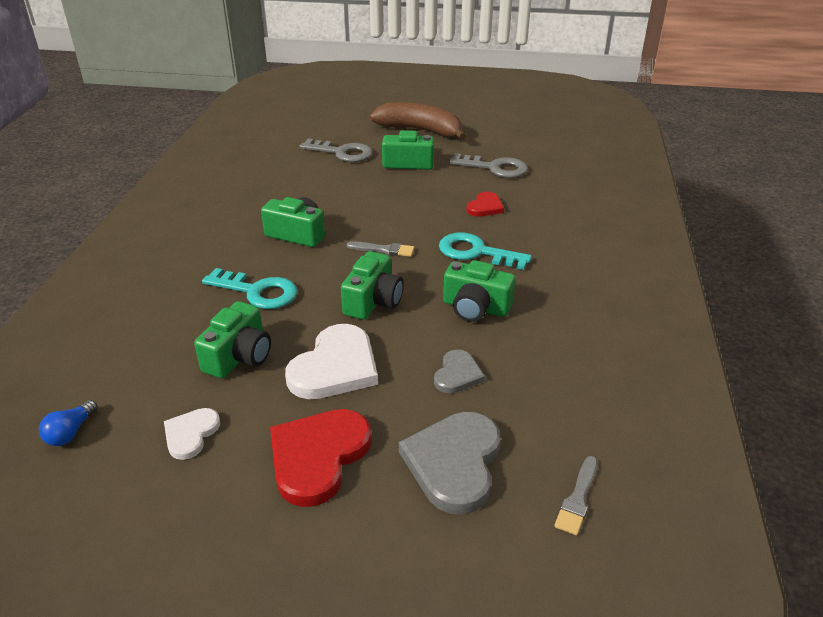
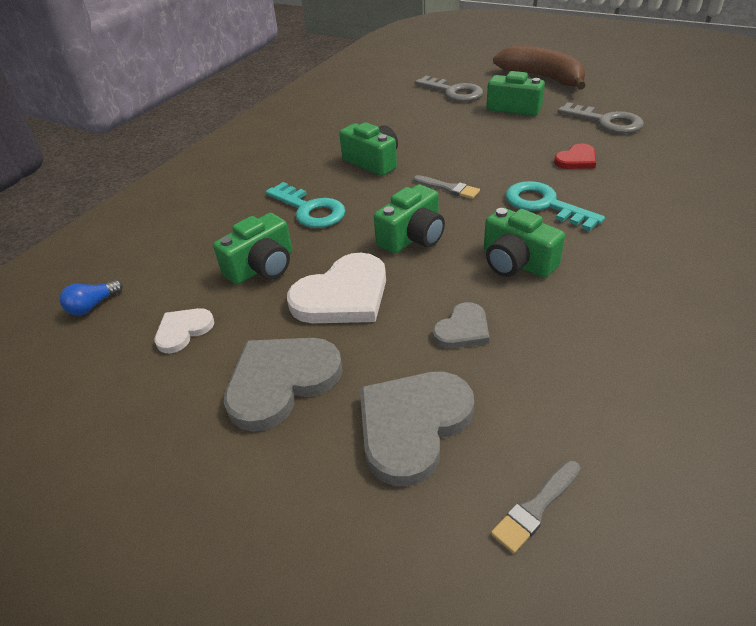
camera: 25 degrees right, 5 degrees up
red heart [270,409,372,507] -> grey heart [224,338,343,432]

